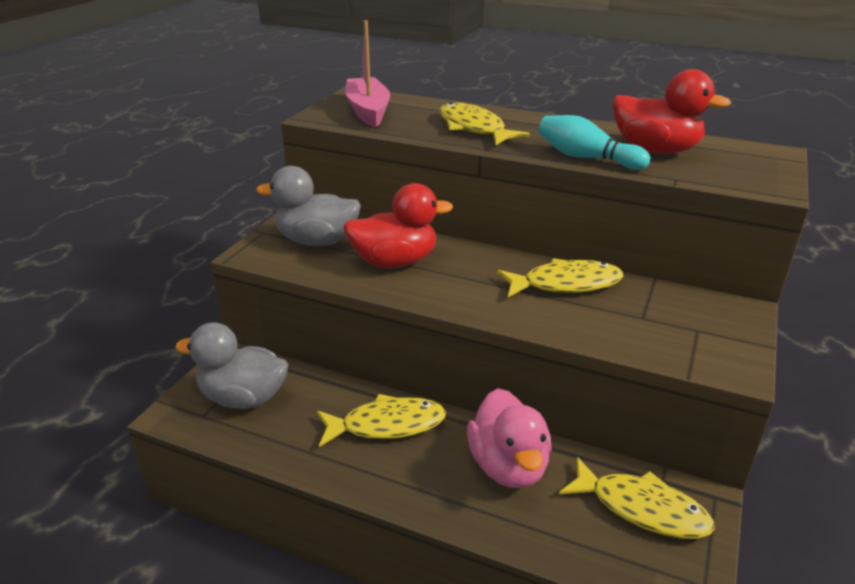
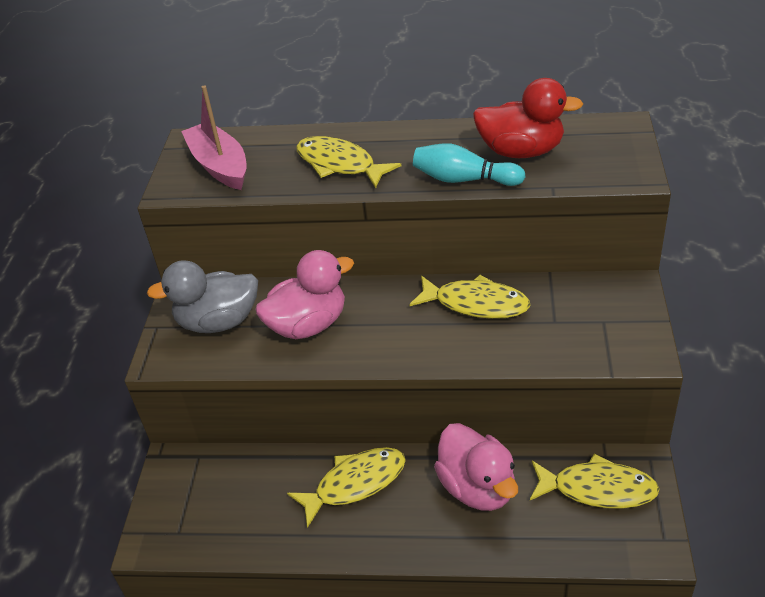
camera: 15 degrees left, 10 degrees up
grey duck [175,322,288,409] -> none
red duck [343,183,453,268] -> pink duck [255,250,354,339]
yellow fish [497,258,624,297] -> yellow fish turned 45 degrees clockwise [409,275,531,319]

